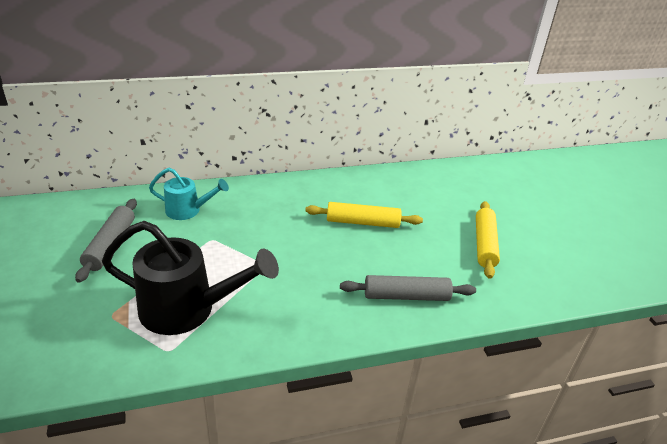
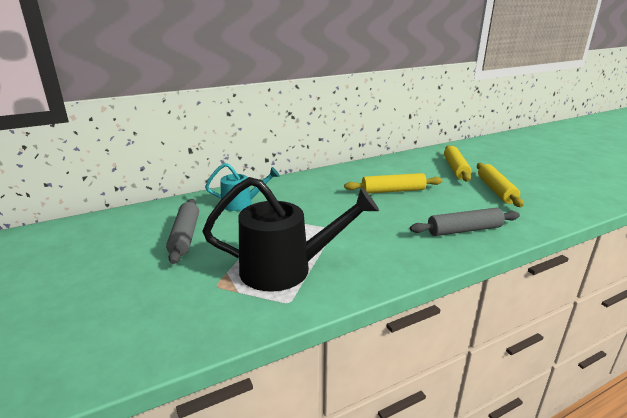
camera: 10 degrees left, 10 degrees down
none -> yellow rolling pin [444,145,472,182]

